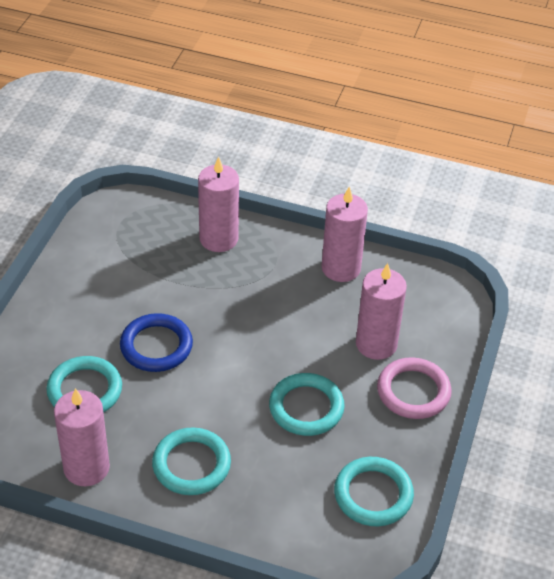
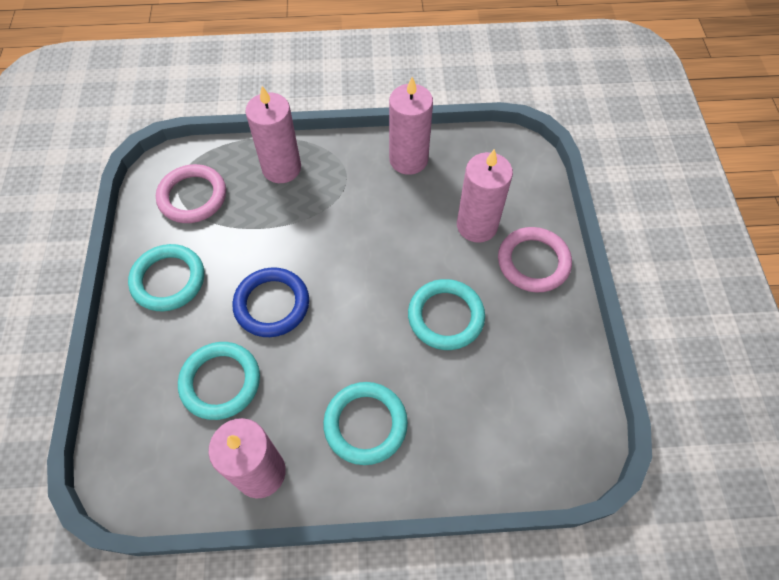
camera: 20 degrees left, 15 degrees up
turquoise ring [334,457,414,526] -> turquoise ring moved to [128,244,204,311]
none -> pink ring [156,164,226,223]

